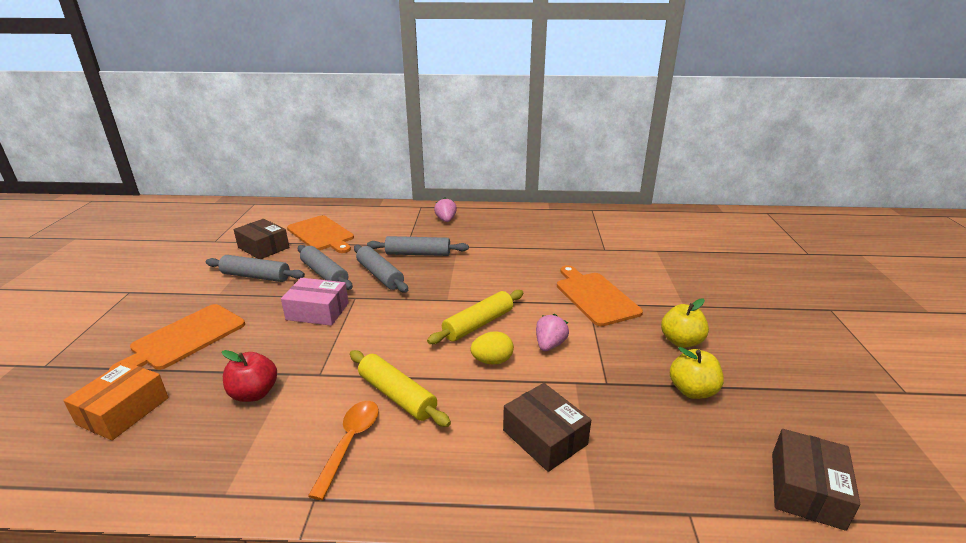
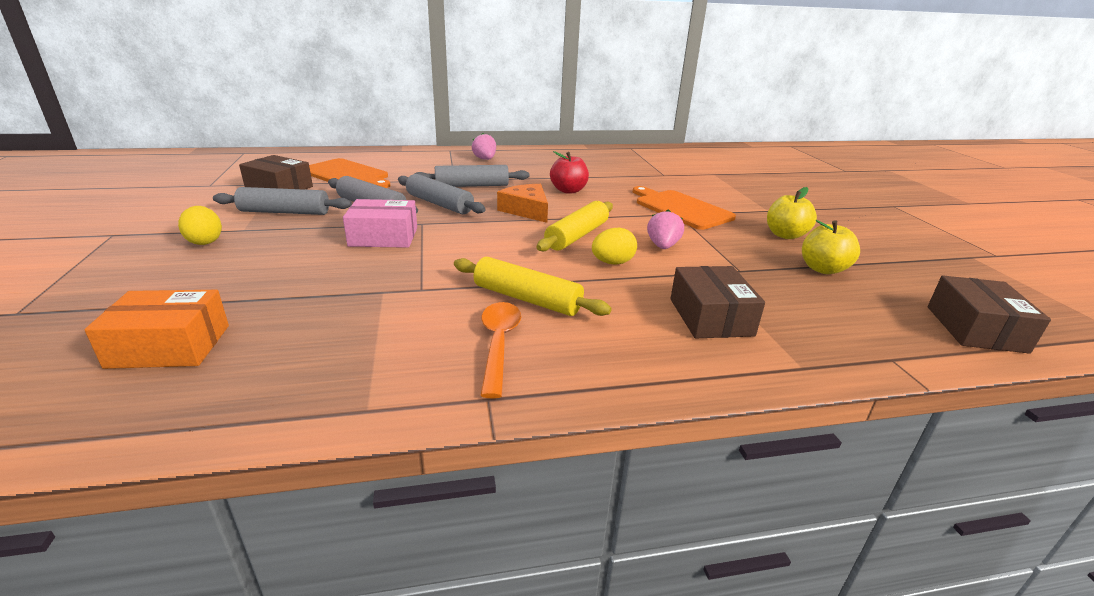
camera: 15 degrees left, 0 degrees up
orange box [63,361,168,440] -> orange box turned 75 degrees clockwise [84,290,229,369]
orange cutting board [109,304,245,370] -> none
red apple [222,350,277,402] -> red apple moved to [550,151,589,194]
brown box [503,383,591,472] -> brown box turned 45 degrees clockwise [670,266,765,338]
none -> yellow egg [178,206,222,245]
none -> orange cheese [497,184,548,223]

